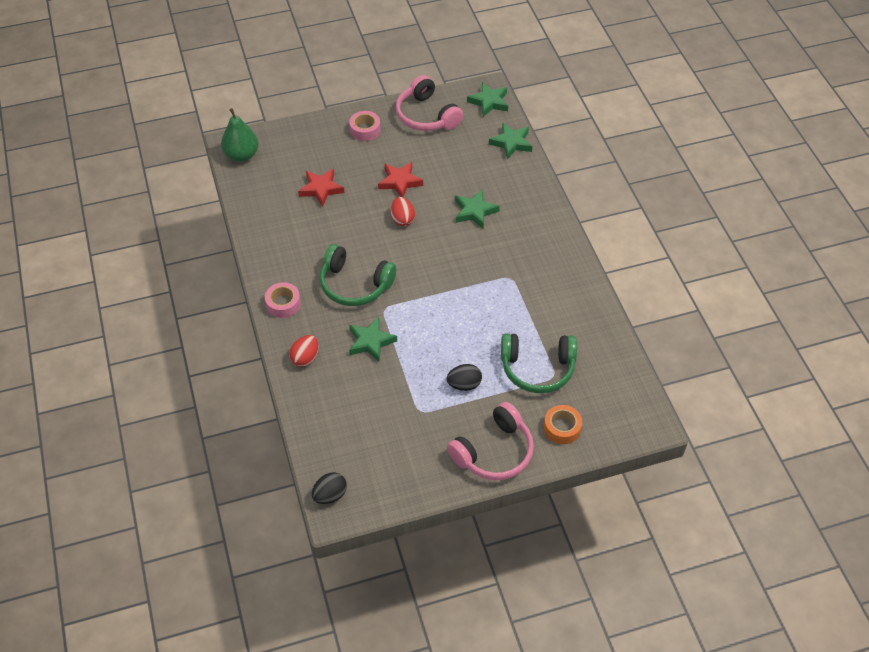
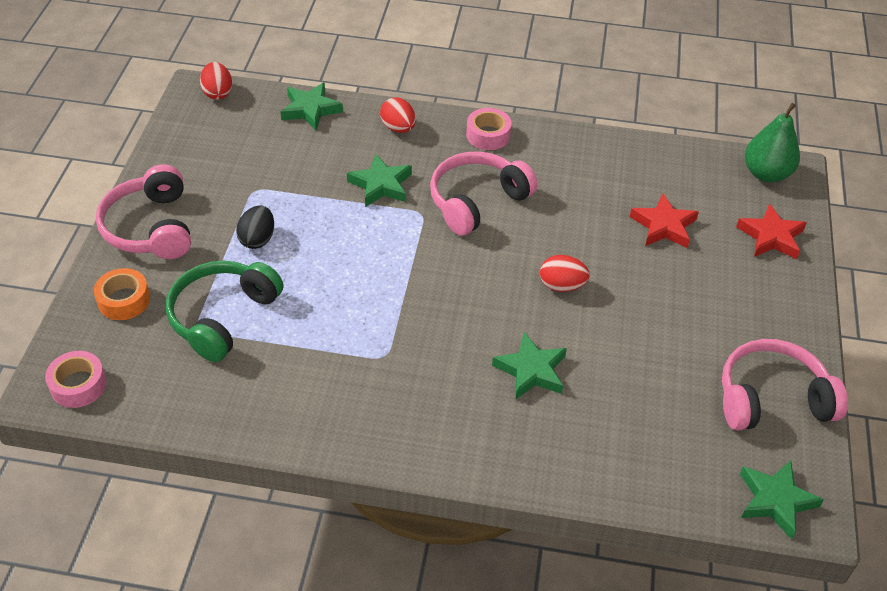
camera: 115 degrees right, 5 degrees down
black egg [312,472,347,504] -> red egg [200,62,232,100]
green headphones [320,244,396,306] -> pink headphones [430,152,537,236]
pink tape [349,111,381,141] -> pink tape moved to [45,351,107,408]
red star [378,162,423,197] -> red star moved to [736,203,807,259]
green star [489,122,532,159] -> green star moved to [281,82,343,130]

